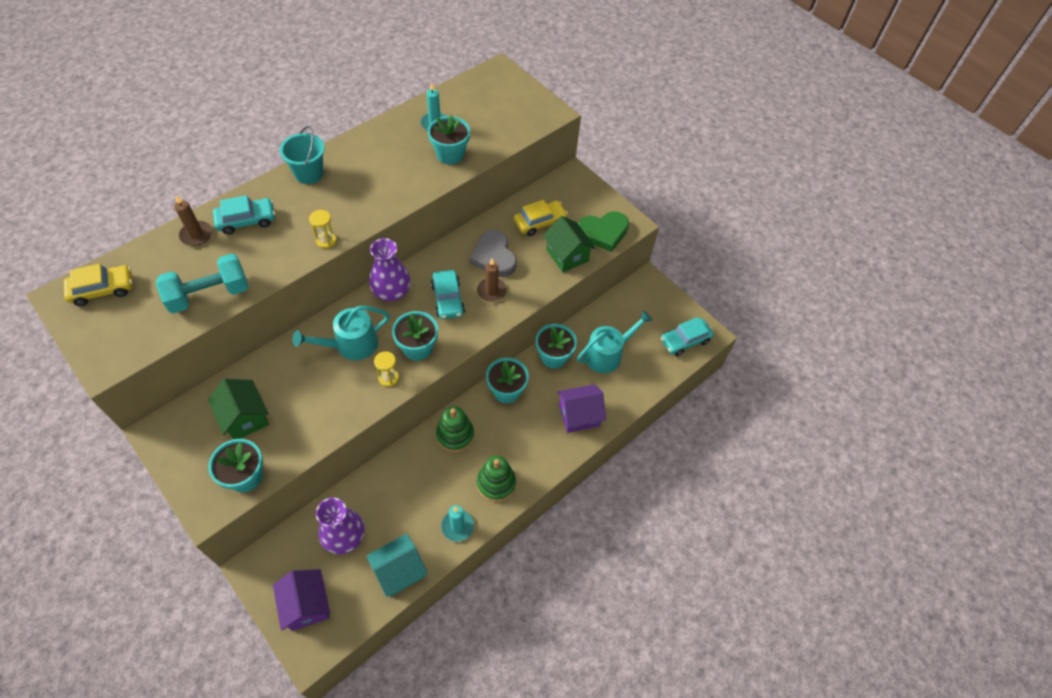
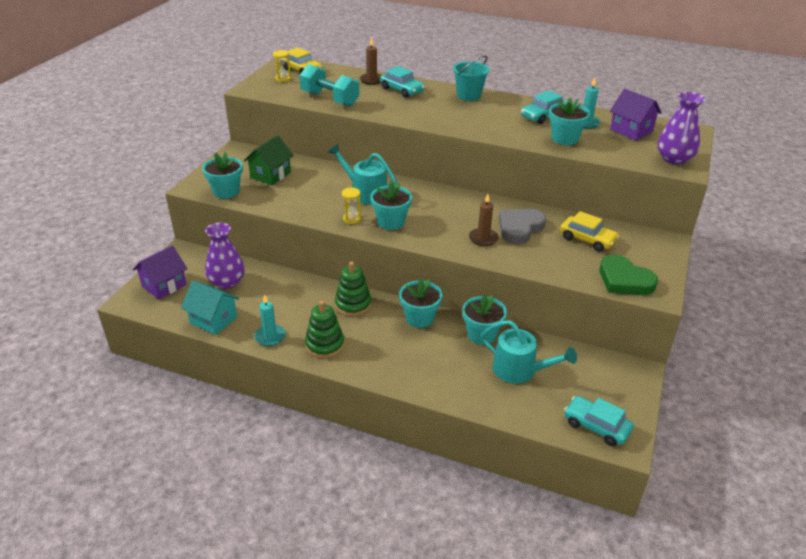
camera: 65 degrees right, 20 degrees down
yellow hourglass [309,210,337,249] -> yellow hourglass moved to [273,50,291,82]
purple vase [369,238,411,301] -> purple vase moved to [657,92,705,165]
turquoise car [431,270,465,319] -> turquoise car moved to [521,90,567,124]
green house [543,216,596,272] -> none
purple house [557,384,606,433] -> purple house moved to [610,89,662,141]

